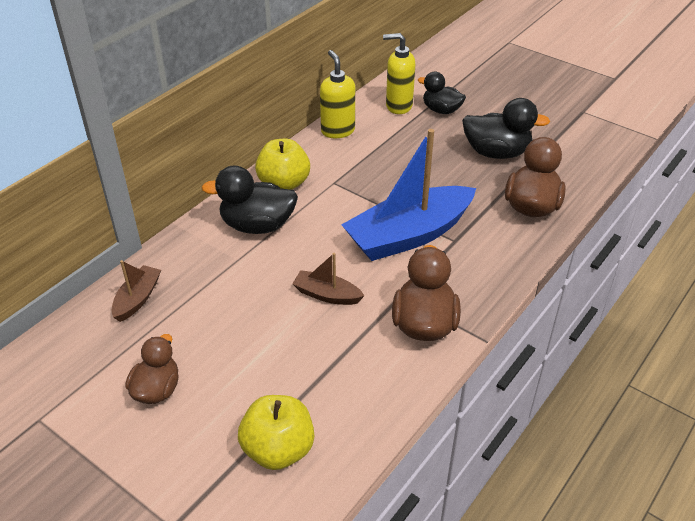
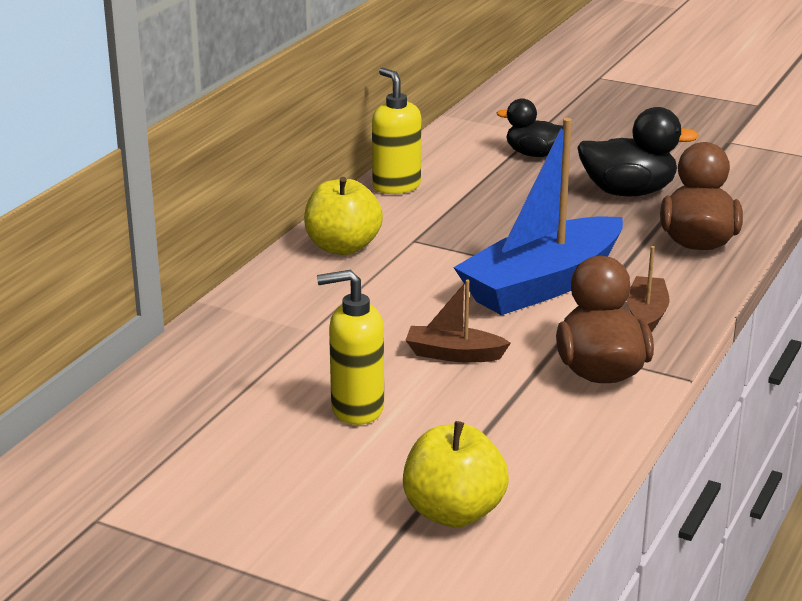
camera: 10 degrees left, 15 degrees down
brown boat [111,260,161,322] -> brown boat moved to [627,246,670,332]
brown duck [125,334,179,404] -> none
black duck [201,165,298,234] -> none
yellow soap dispenser [383,33,415,114] -> yellow soap dispenser moved to [317,270,384,425]

